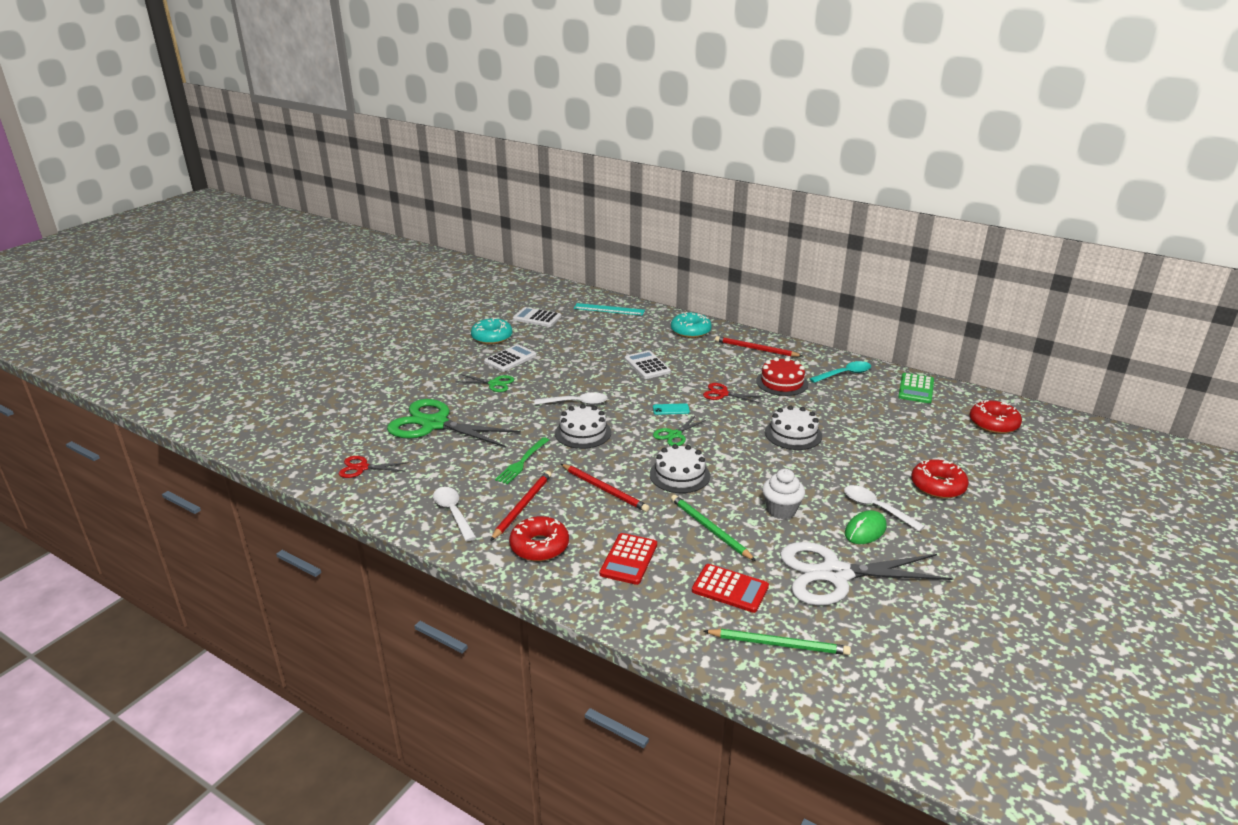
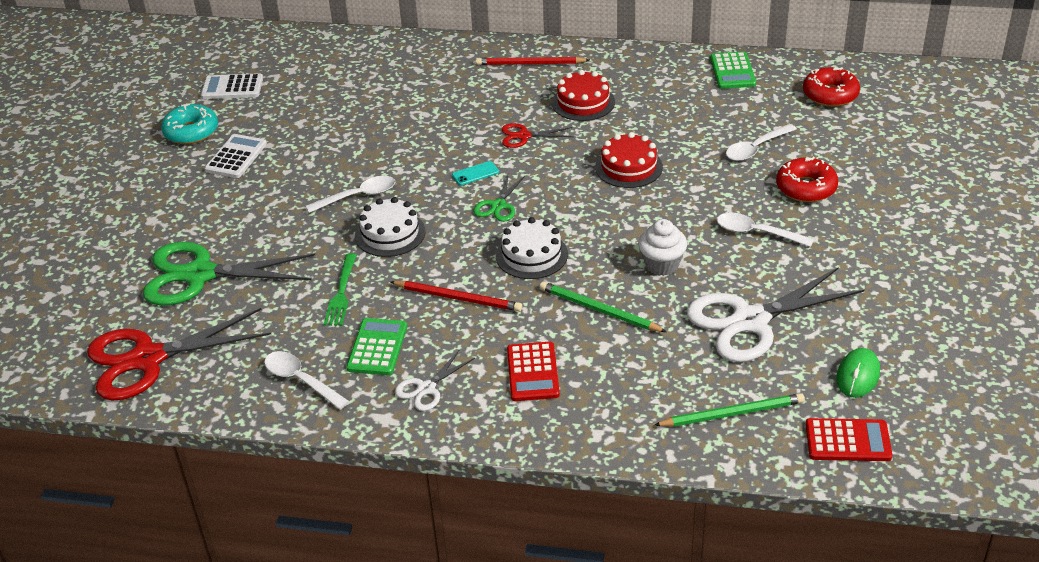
camera: 20 degrees left, 10 degrees up
red scissors [339,456,409,478] -> red scissors [87,308,271,401], size x2.09
green scissors [455,374,514,392] -> none
red pencil [490,471,552,541] -> green calculator [346,318,407,375]
red donut [509,516,569,561] -> white scissors [395,349,475,411]
turquoise ruler [574,303,645,316] -> none
white calculator [625,351,671,379] -> none
turquoise donut [671,312,712,338] -> none
red calculator [692,564,769,613] -> red calculator moved to [806,418,892,461]
white cake [765,405,822,450] -> red cake [595,132,663,188]
turquoise spoon [810,361,871,383] -> none
green mouse [845,510,887,544] -> green mouse moved to [837,348,880,398]
none -> white spoon [726,124,797,161]

